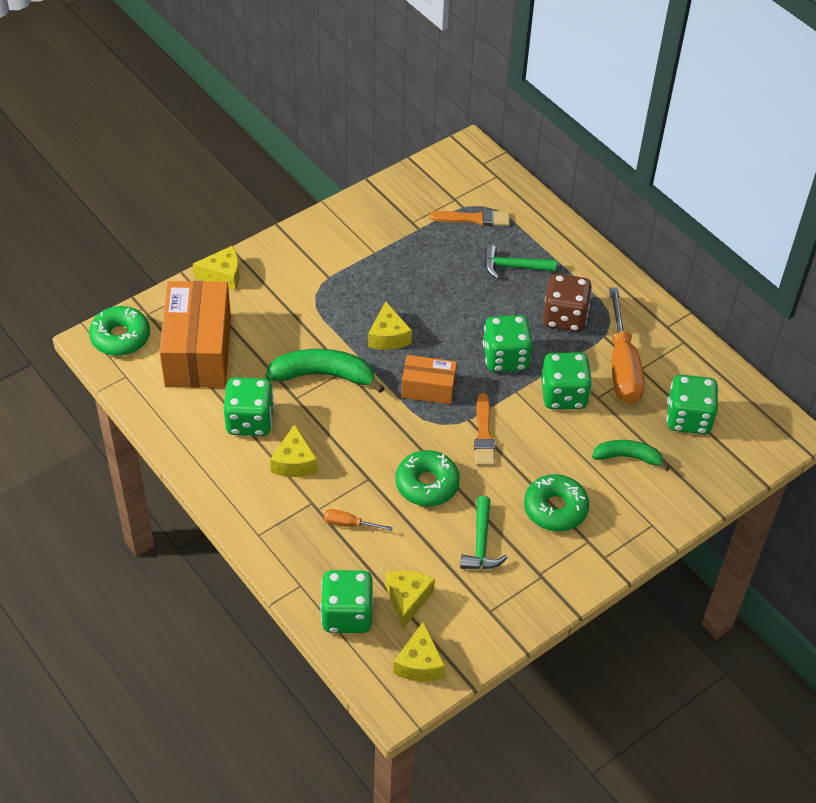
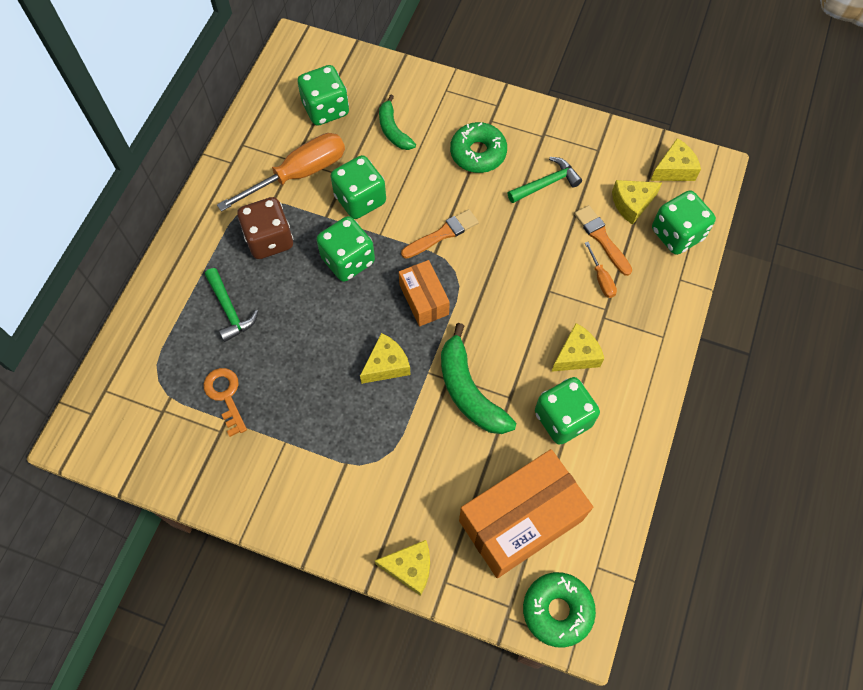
camera: 120 degrees left, 15 degrees up
yellow cheese [193,246,240,290] -> yellow cheese turned 135 degrees clockwise [375,540,430,596]
green donut [395,450,460,506] -> none
orange brush [430,209,510,226] -> orange brush moved to [574,205,632,276]
none -> orange key [203,368,247,437]

